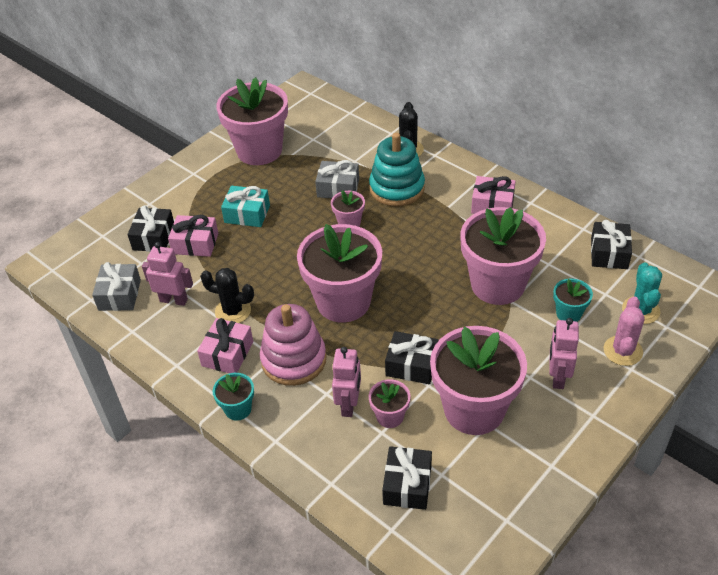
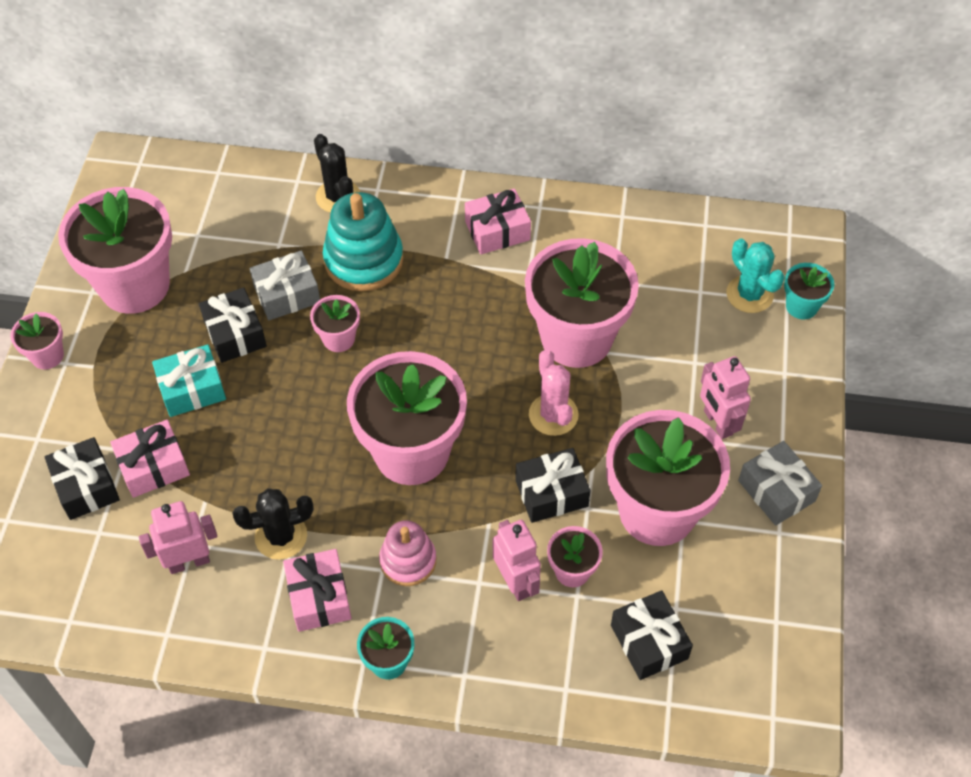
camera: 35 degrees left, 10 degrees up
grey gift [92,262,141,311] -> grey gift moved to [738,441,822,525]
pink stacking toy [260,304,326,386] -> pink stacking toy [379,520,436,586], size x0.62
turquoise flower pot [553,278,593,322] -> turquoise flower pot moved to [784,263,834,319]
black gift [591,220,632,269] -> black gift moved to [199,287,267,363]
pink cactus [604,296,645,366] -> pink cactus moved to [529,350,579,436]
none -> pink flower pot [10,312,64,369]

